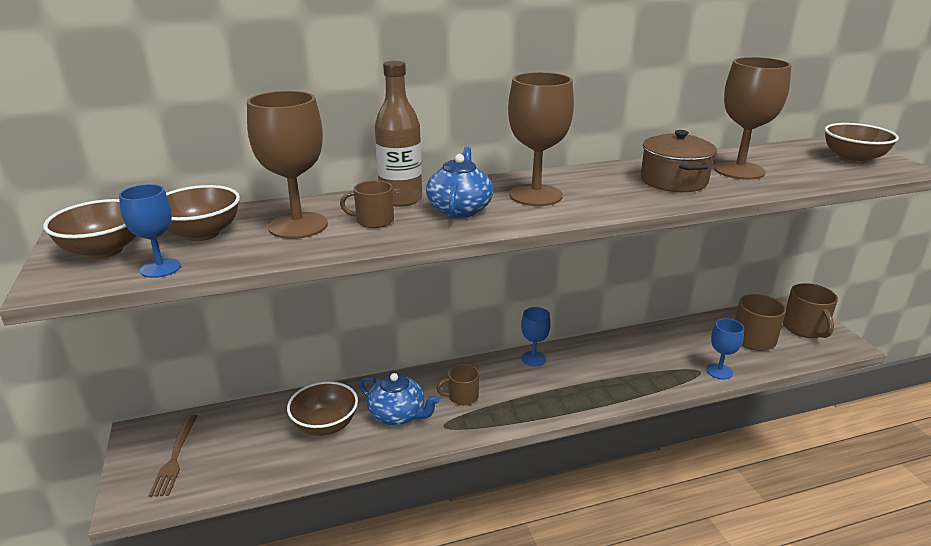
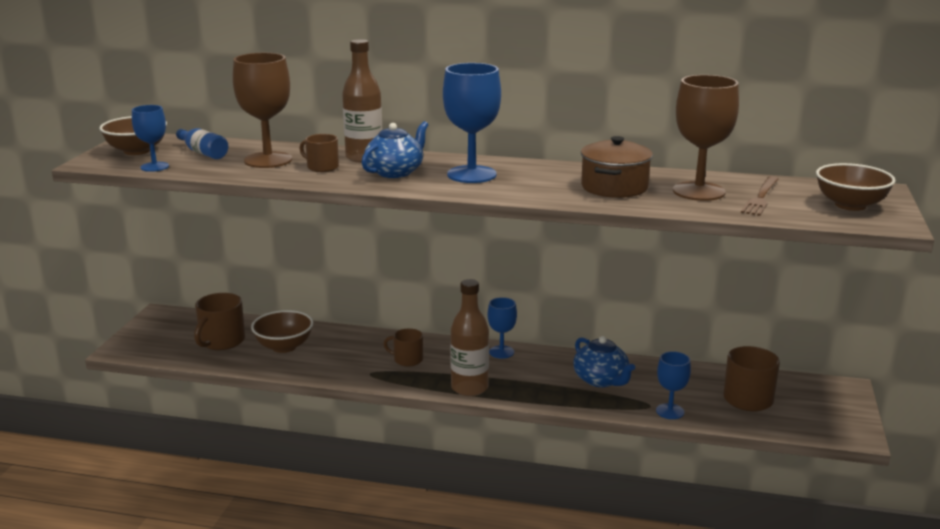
camera: 30 degrees right, 5 degrees down
brown fork [148,415,197,497] -> brown fork moved to [741,176,778,216]
brown bowl [166,185,240,241] -> blue bottle [176,128,228,159]
blue teapot [359,373,440,425] -> blue teapot moved to [573,336,635,387]
brown goblet [508,72,574,206] -> blue goblet [443,63,501,183]
brown mug [783,283,838,338] -> brown mug moved to [194,293,245,350]
none -> brown bottle [450,279,489,396]

